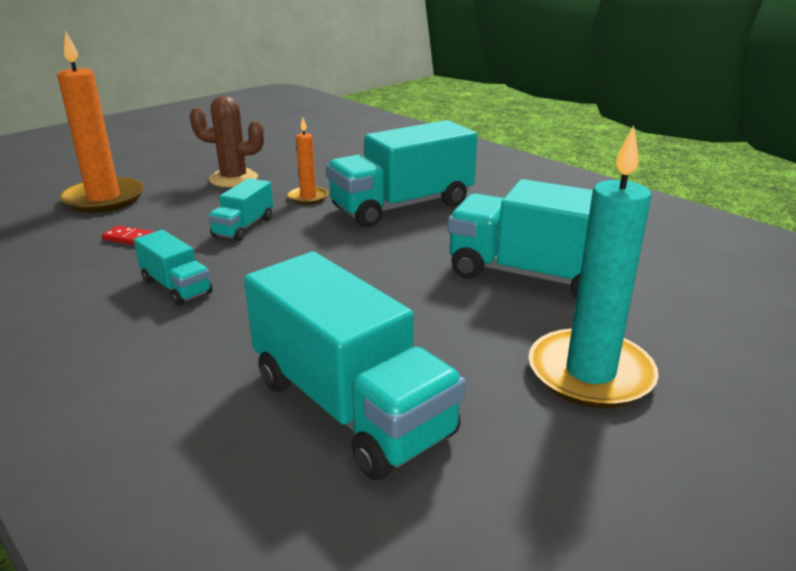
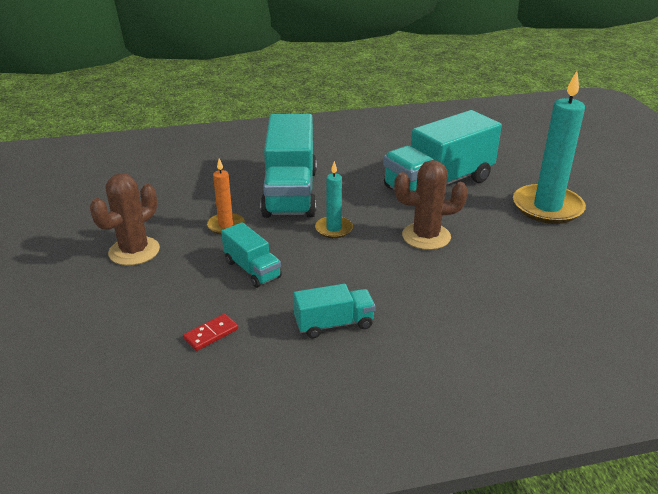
camera: 60 degrees left, 5 degrees up
orange candle [57,32,144,213] -> none
turquoise truck [244,252,466,480] -> none
none -> turquoise candle [315,161,353,238]
none -> brown cactus [394,160,468,250]

